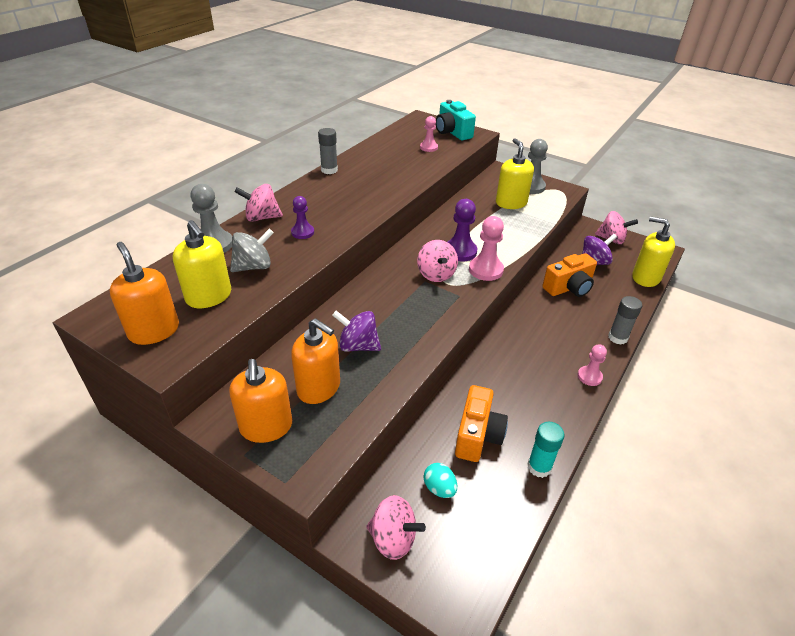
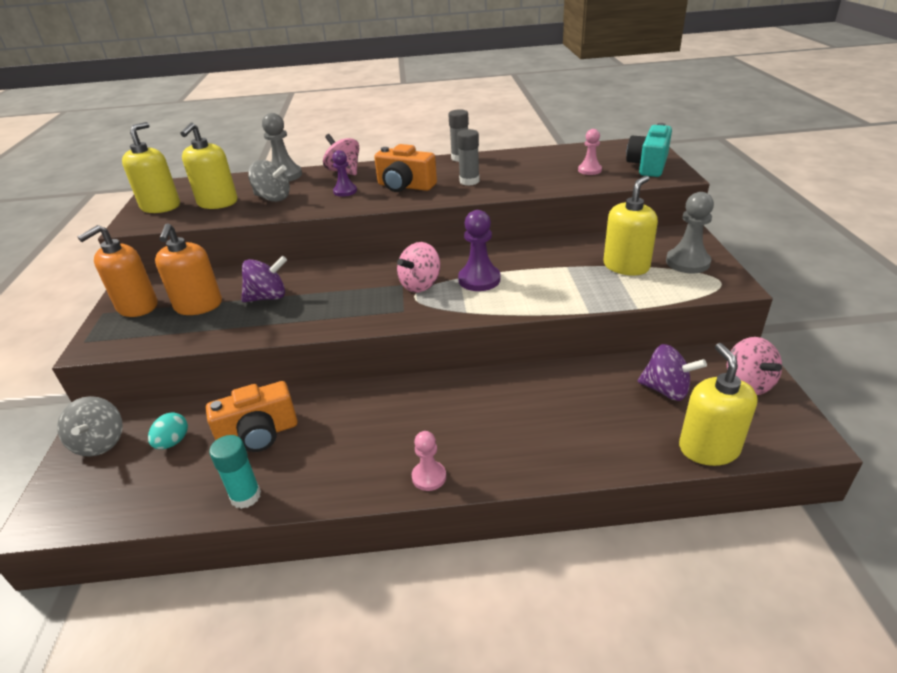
camera: 55 degrees right, 5 degrees down
orange soap dispenser [109,242,179,345] -> yellow soap dispenser [122,122,180,213]
purple spinning top [332,311,381,352] -> purple spinning top turned 90 degrees clockwise [241,256,287,302]
pink spinning top [366,495,426,560] -> grey spinning top [57,396,123,457]
pink pawn [469,216,504,281] -> none
orange camera [542,253,597,297] -> orange camera moved to [374,144,437,192]
grey glue stick [608,296,642,345] -> grey glue stick moved to [457,129,480,186]

